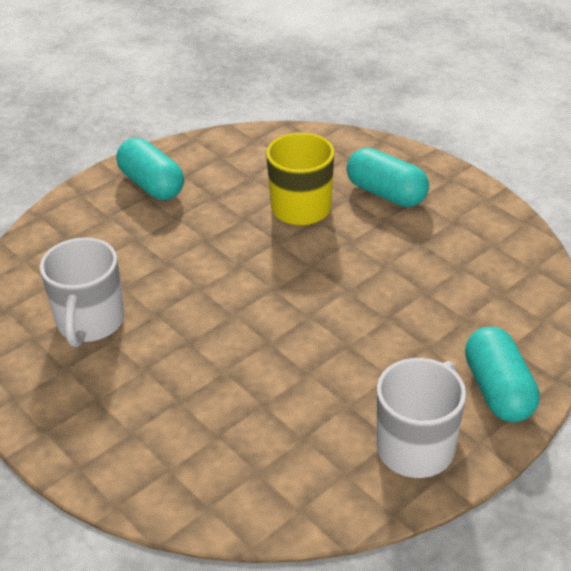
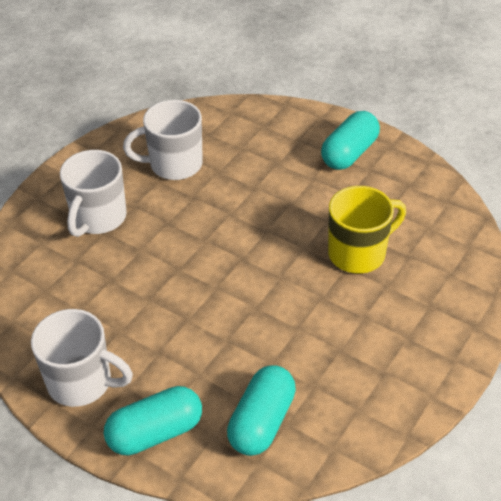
camera: 75 degrees right, 5 degrees up
turquoise capsule [347,148,429,207] -> turquoise capsule moved to [227,365,296,456]
none -> white mug [60,150,127,237]

